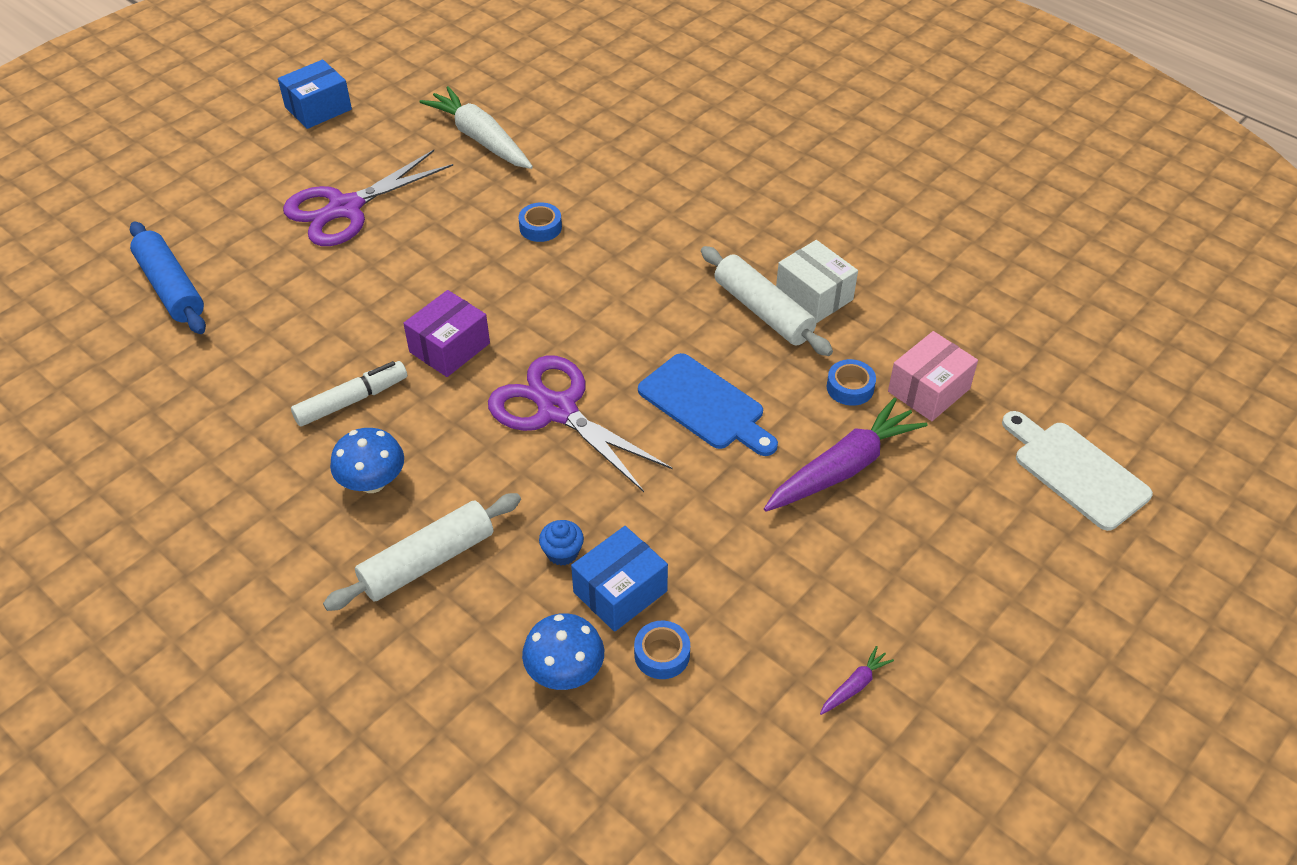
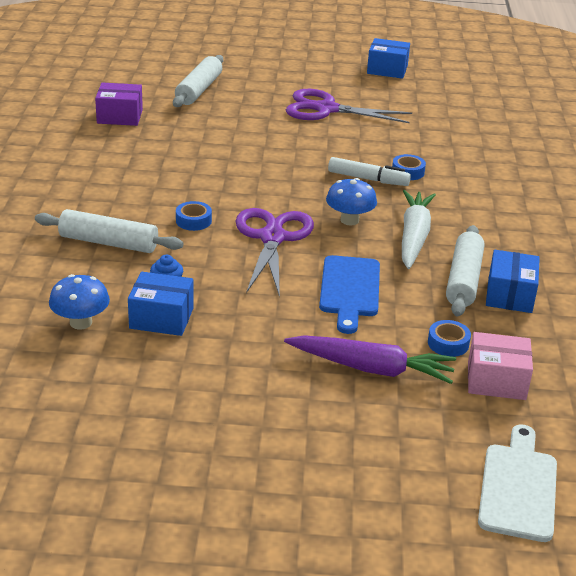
camera: 50 degrees right, 15 degrees down
blue rolling pin [130,221,206,334] -> white rolling pin [173,55,223,107]
white marker [291,361,407,427] -> white marker moved to [328,157,411,186]
blue mushroom [330,428,404,493] -> blue mushroom moved to [326,178,377,225]
purple box [403,290,490,377] -> purple box moved to [95,83,143,126]
white carrot [419,86,533,169] -> white carrot moved to [402,190,436,269]
blue tape [634,621,690,679] -> blue tape moved to [176,201,212,231]
white box [776,240,858,323] -> blue box [486,250,540,313]
purple carrot [820,646,894,715] -> none

